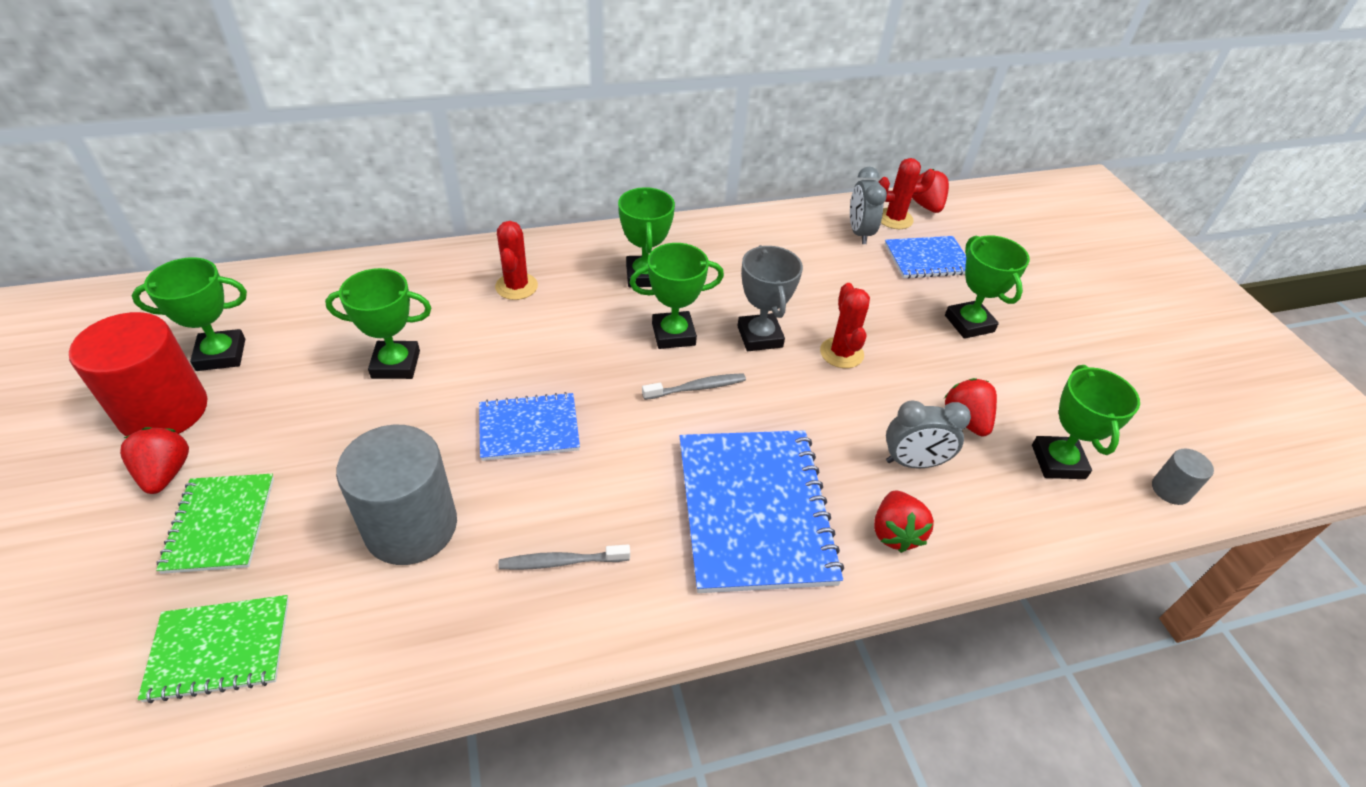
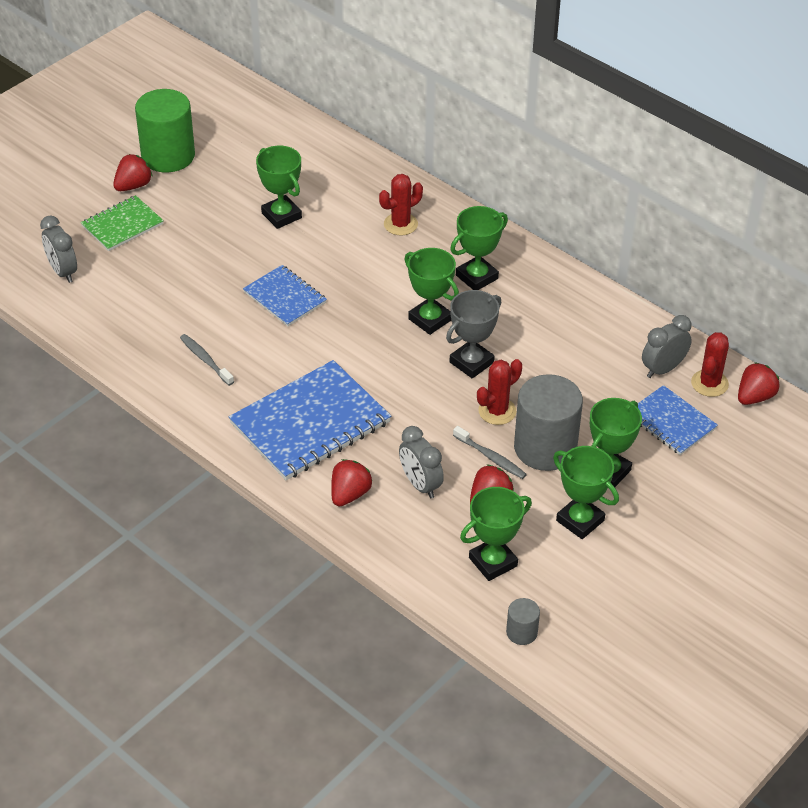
camera: 60 degrees right, 0 degrees up
red cylinder [69,312,207,436] -> green cylinder [135,89,195,172]
green trophy [132,257,247,371] -> green trophy moved to [553,446,619,539]
green notebook [138,595,289,703] -> grey clock [40,215,77,283]
grey cylinder [336,425,457,565] -> grey cylinder moved to [514,374,583,471]
grey toothbrush [642,373,746,400] -> grey toothbrush moved to [453,426,527,479]
red strawberry [874,490,934,553] -> red strawberry turned 150 degrees clockwise [331,459,372,506]
red cactus [878,158,935,229] -> red cactus turned 60 degrees clockwise [691,332,729,397]

